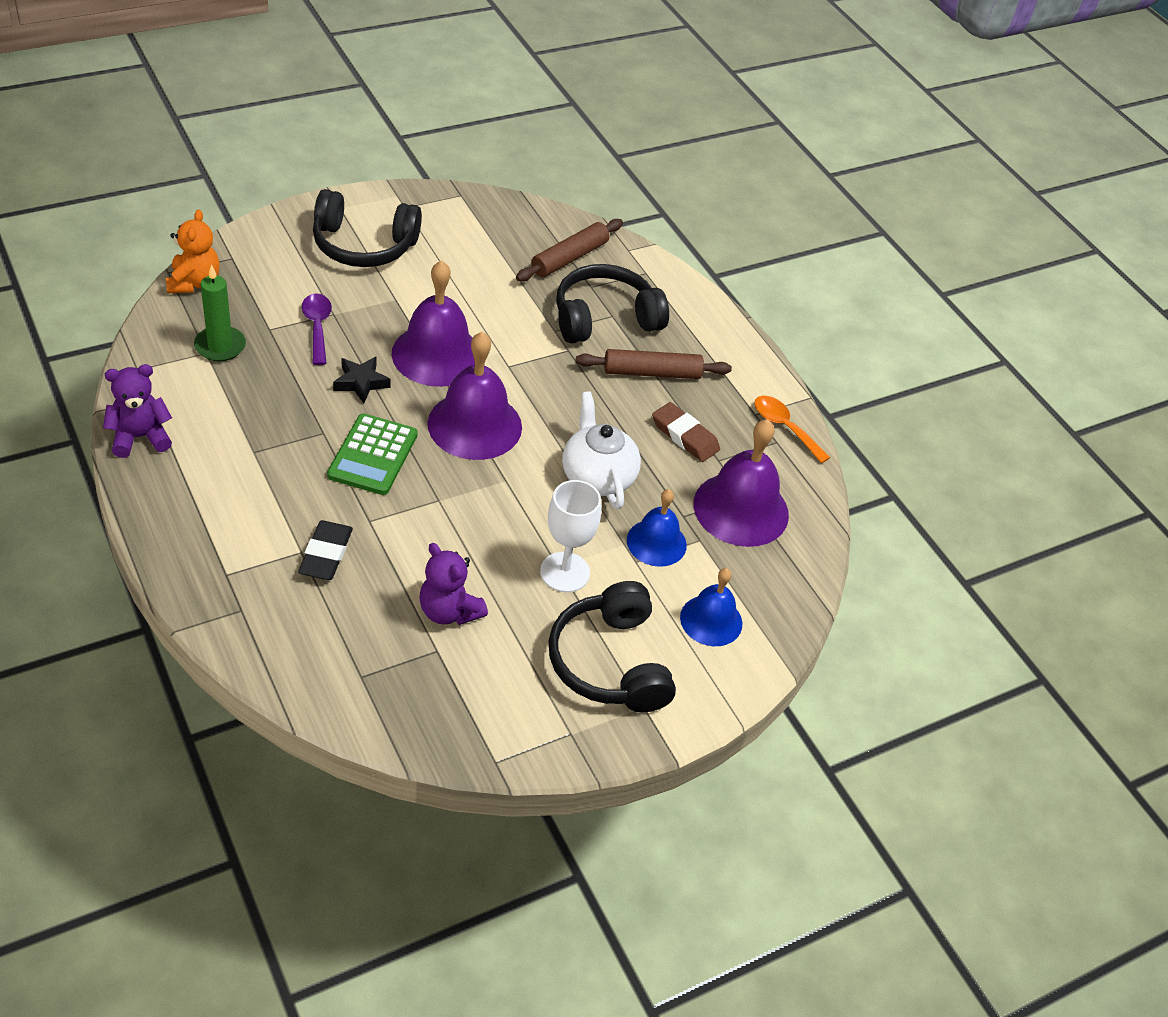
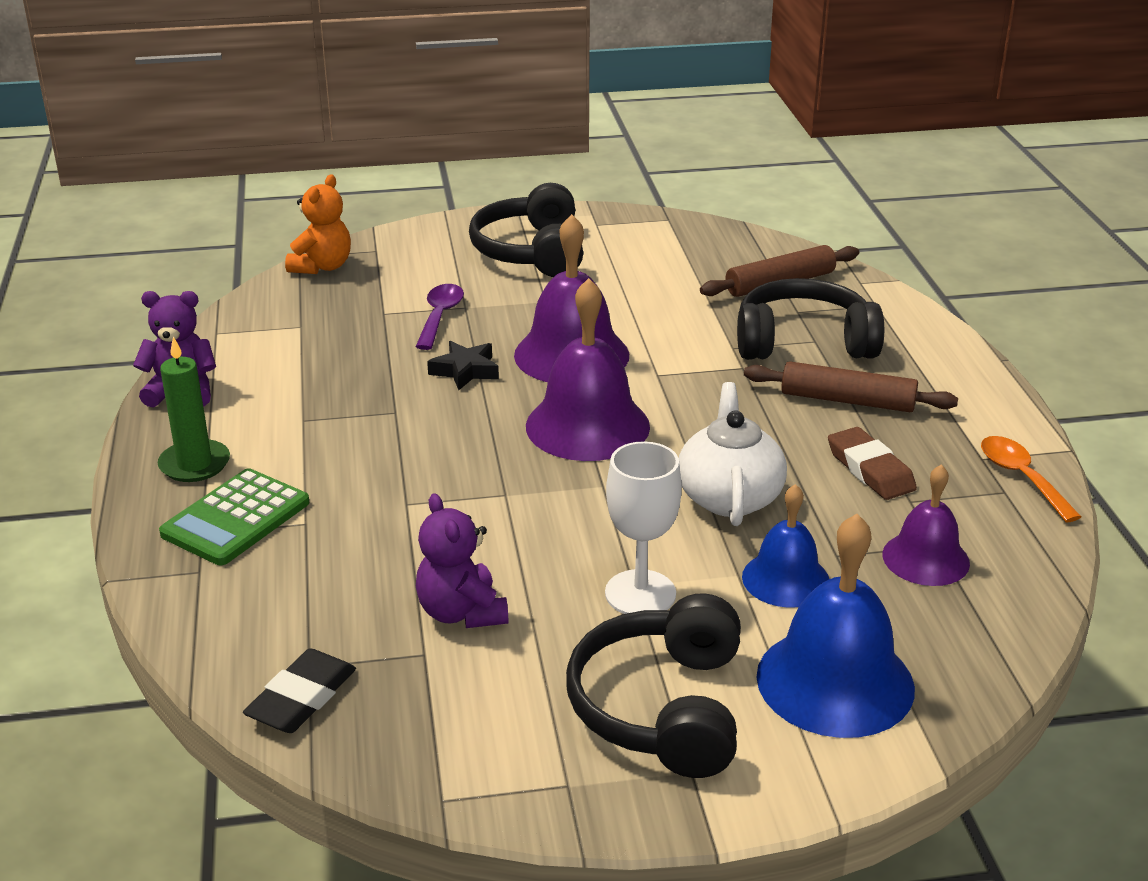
camera: 25 degrees right, 15 degrees down
green candle [194,265,246,362] -> green candle moved to [158,337,230,482]
black eraser [298,520,353,580] -> black eraser moved to [243,648,356,733]
black headphones [313,189,422,267] -> black headphones turned 60 degrees clockwise [469,183,583,277]
green calculator [327,413,418,495] -> green calculator moved to [159,468,309,565]
blue bell [680,568,742,646] -> blue bell [756,514,915,738], size x1.64
purple bell [693,419,789,547] -> purple bell [883,464,970,586], size x0.61

